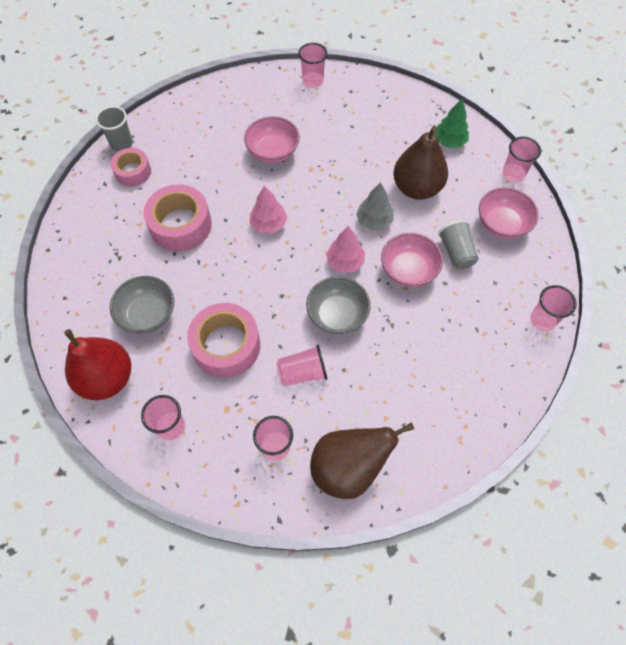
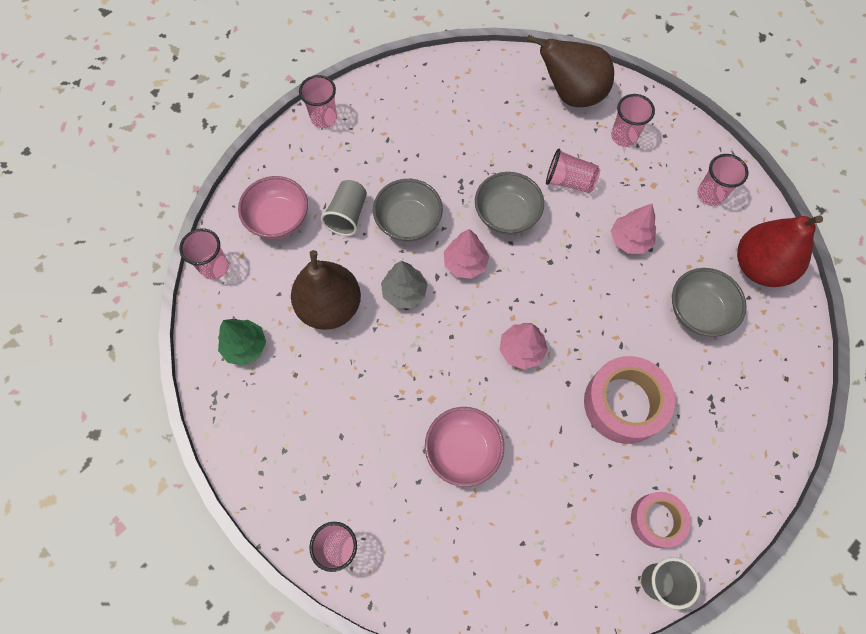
camera: 150 degrees left, 5 degrees up
pink tape [187,303,260,378] -> pink tree [611,204,656,254]
pink bowl [381,233,443,287] -> grey bowl [373,179,443,242]

